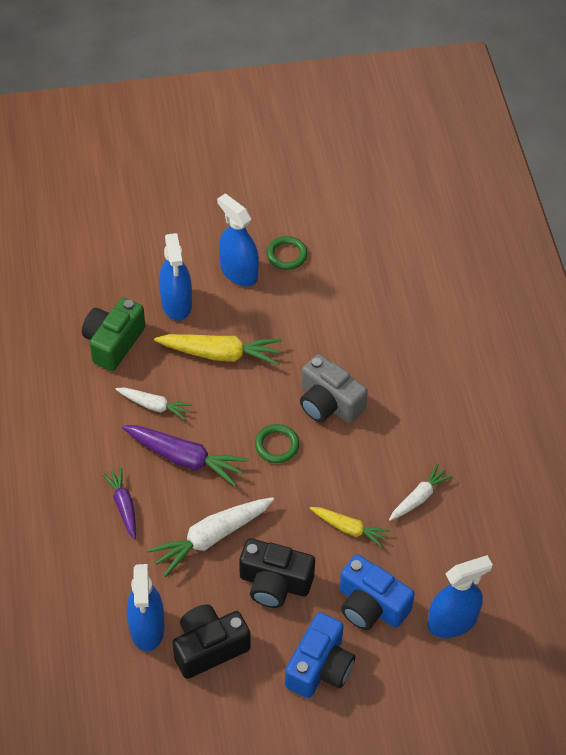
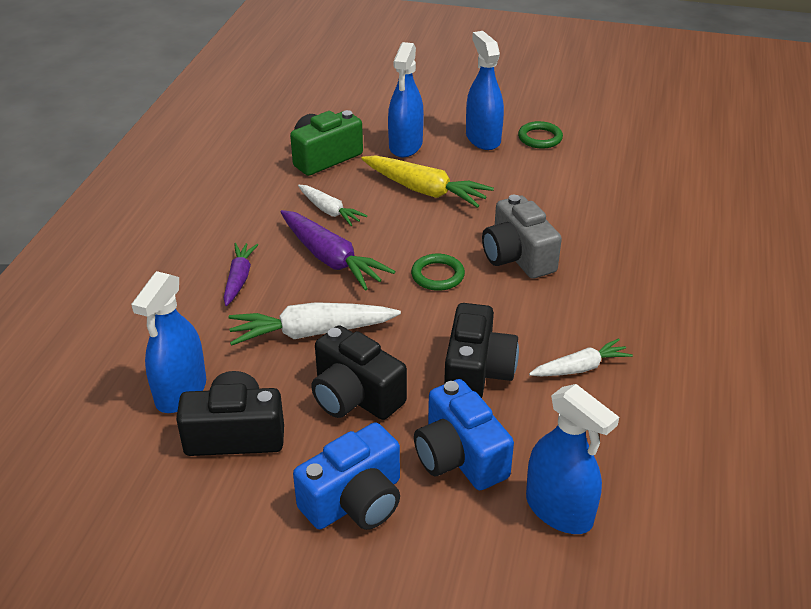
camera: 25 degrees right, 15 degrees down
yellow carrot [310,507,390,548] -> black camera [444,303,519,398]
blue spray bottle [428,555,493,638] -> blue spray bottle turned 45 degrees clockwise [526,384,619,534]

